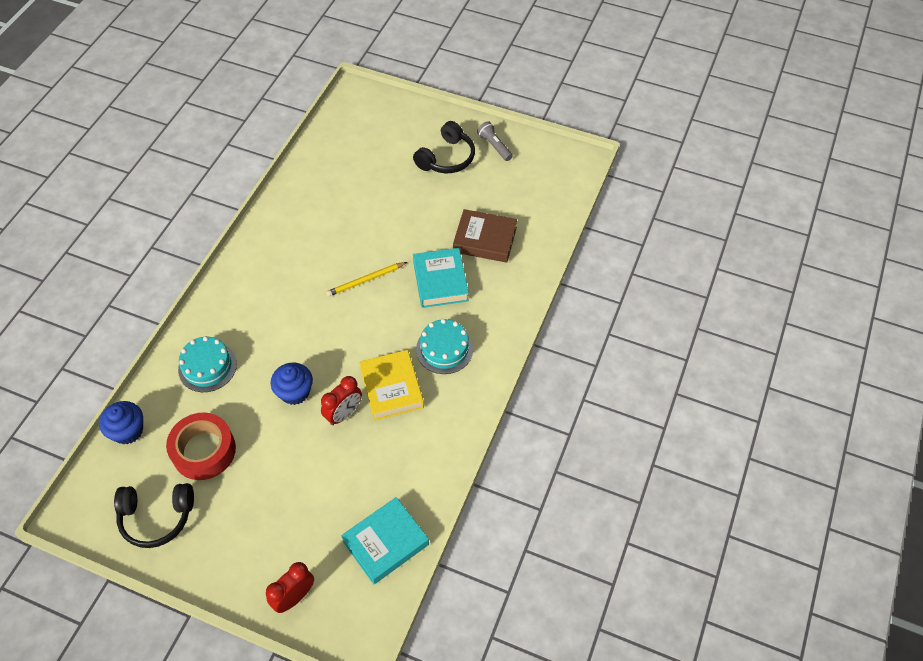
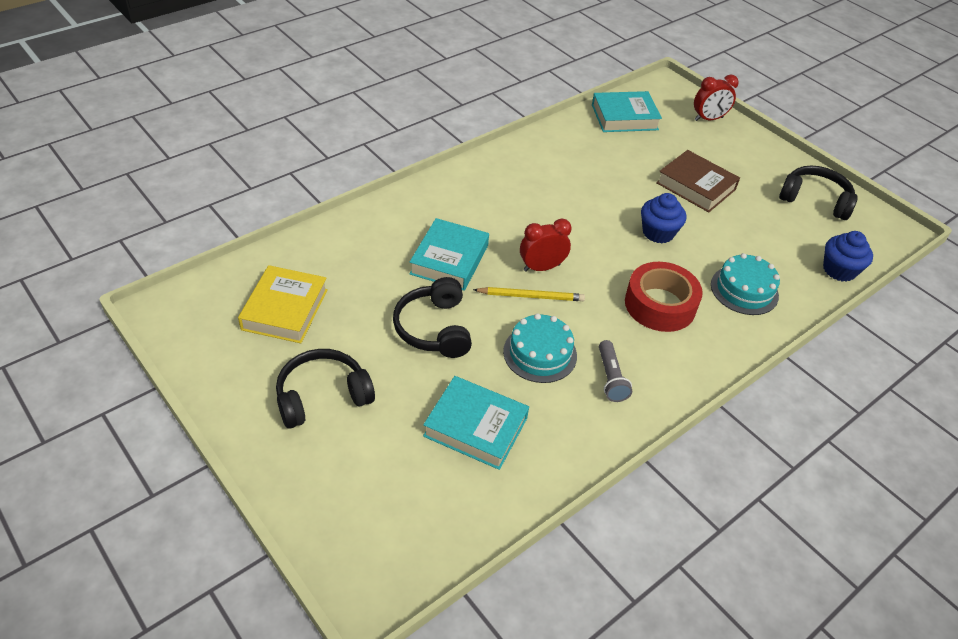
camera: 155 degrees left, 10 degrees down
red tape [166,412,236,480] -> red tape moved to [625,262,703,332]
red clock [321,376,362,425] -> red clock moved to [520,218,572,272]
yellow book [359,350,424,421] -> yellow book moved to [238,265,328,343]
turquoise cake [416,319,473,374] -> turquoise cake moved to [503,313,577,383]
brown book [453,209,517,263] -> brown book moved to [656,150,740,213]
grey flashlight [477,121,513,161] -> grey flashlight moved to [599,340,632,402]
none -> black headphones [393,277,472,358]
none -> turquoise book [423,376,529,470]

